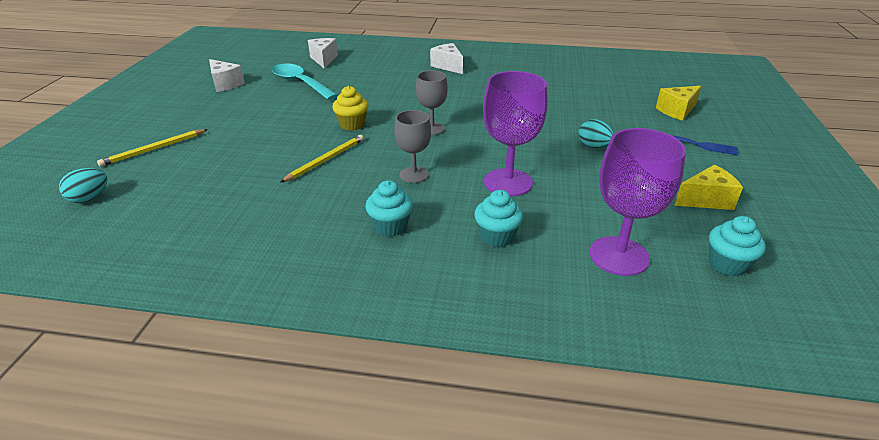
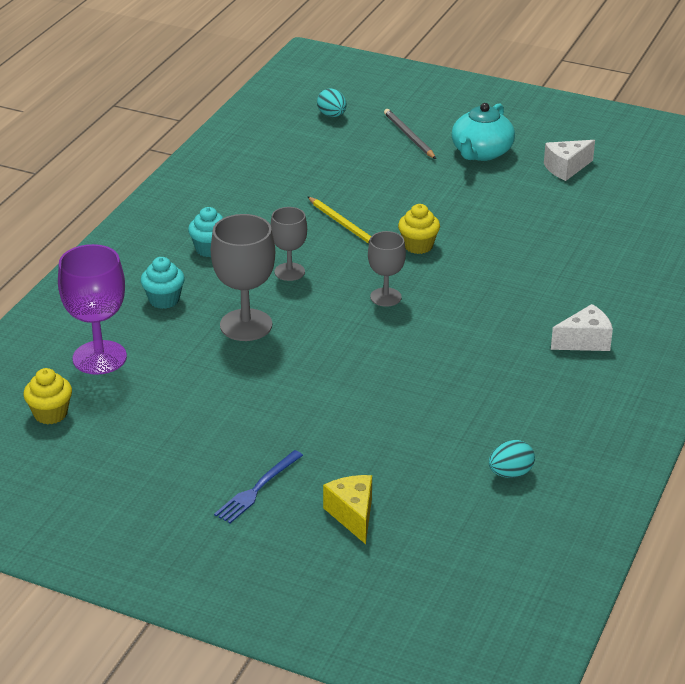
camera: 105 degrees right, 0 degrees up
yellow pencil [97,129,208,167] -> grey pencil [384,109,436,159]
turquoise spoon [272,63,338,100] -> none
white cheese [308,38,338,69] -> none
purple goblet [483,71,548,196] -> grey goblet [211,214,275,341]
turquoise egg [578,119,614,148] -> turquoise egg moved to [489,440,535,478]
yellow cheese [674,165,743,210] -> none
turquoise cupcake [709,216,766,277] -> yellow cupcake [24,368,72,424]
none -> turquoise teapot [451,103,515,161]

